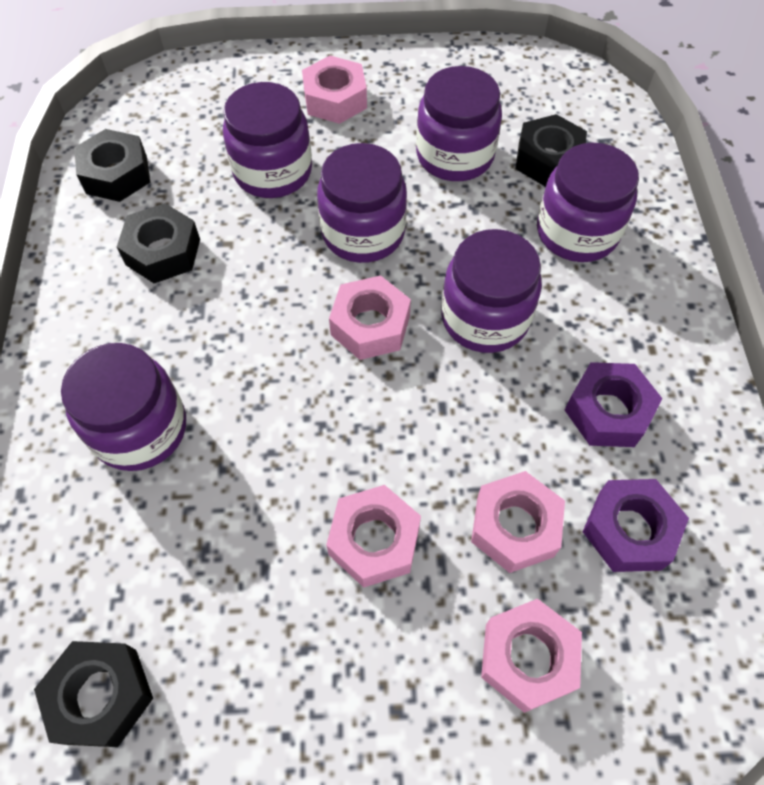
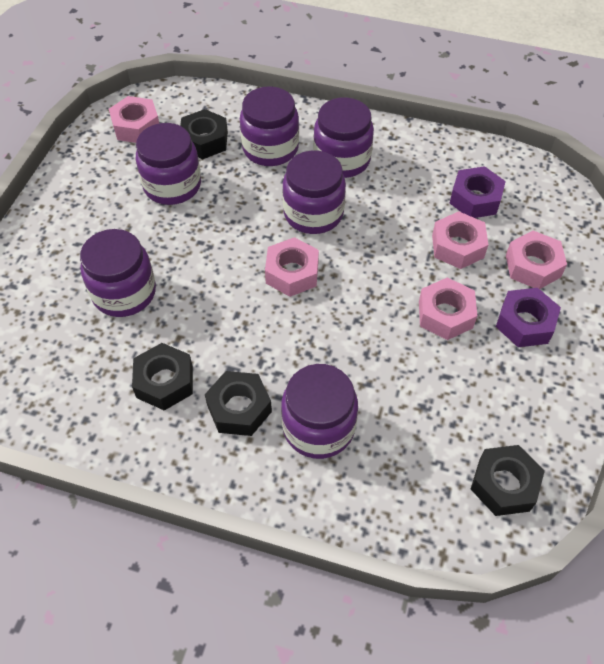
camera: 70 degrees left, 5 degrees down
black nut [74,129,150,202] -> black nut moved to [205,371,272,436]
pink nut [302,56,367,124] -> pink nut moved to [109,96,159,143]
purple jar [317,143,407,263] -> purple jar moved to [313,97,374,178]
purple nut [565,362,663,447] -> purple nut moved to [496,288,561,347]

